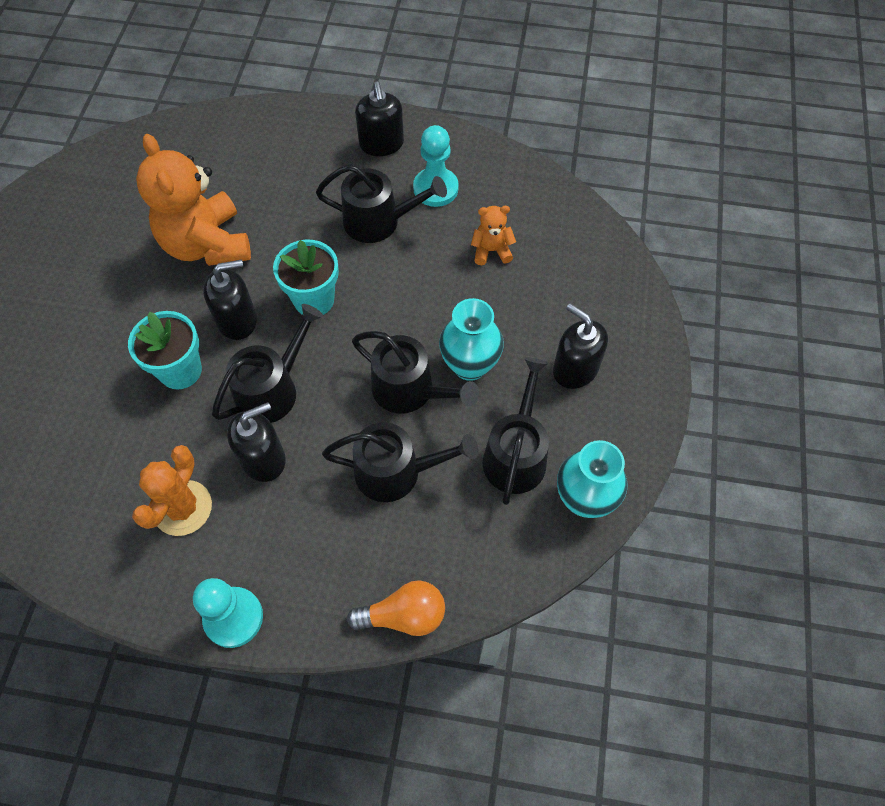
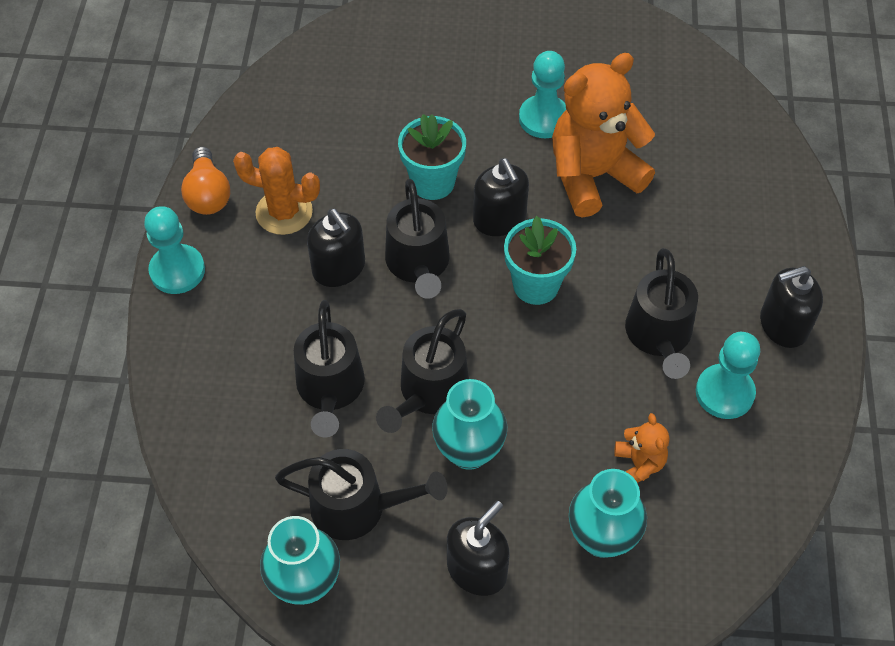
camera: 85 degrees right, 5 degrees down
black watering can [212,304,323,423] -> black watering can turned 45 degrees clockwise [385,179,450,299]
orange light bulb [347,580,445,636] -> orange light bulb moved to [181,147,230,215]
none -> turquoise pawn [519,51,566,138]
none -> turquoise vase [569,469,647,558]

